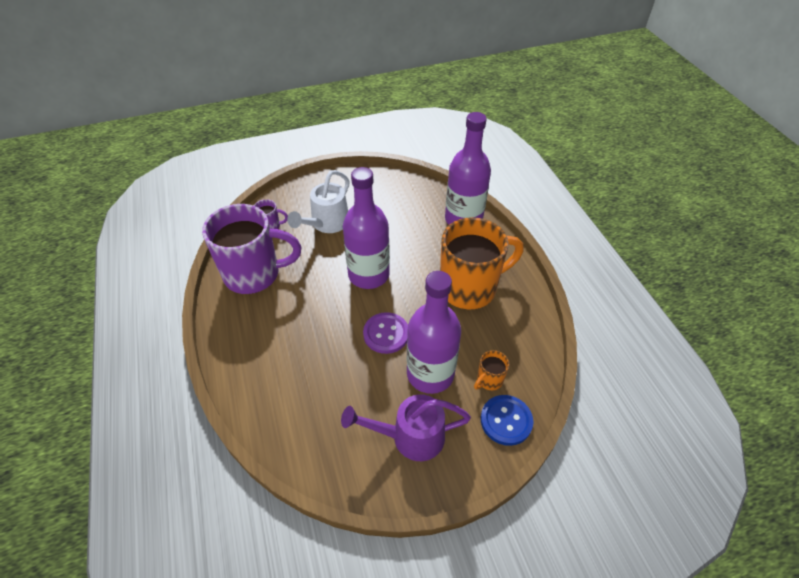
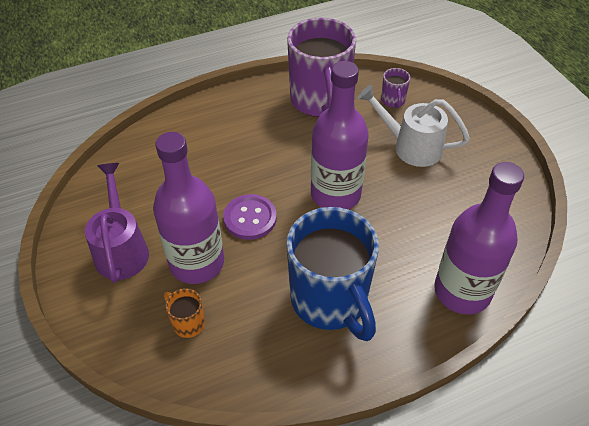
camera: 85 degrees right, 0 degrees up
orange mug [440,217,524,309] -> blue mug [287,207,379,341]
blue button [481,395,533,446] -> none

